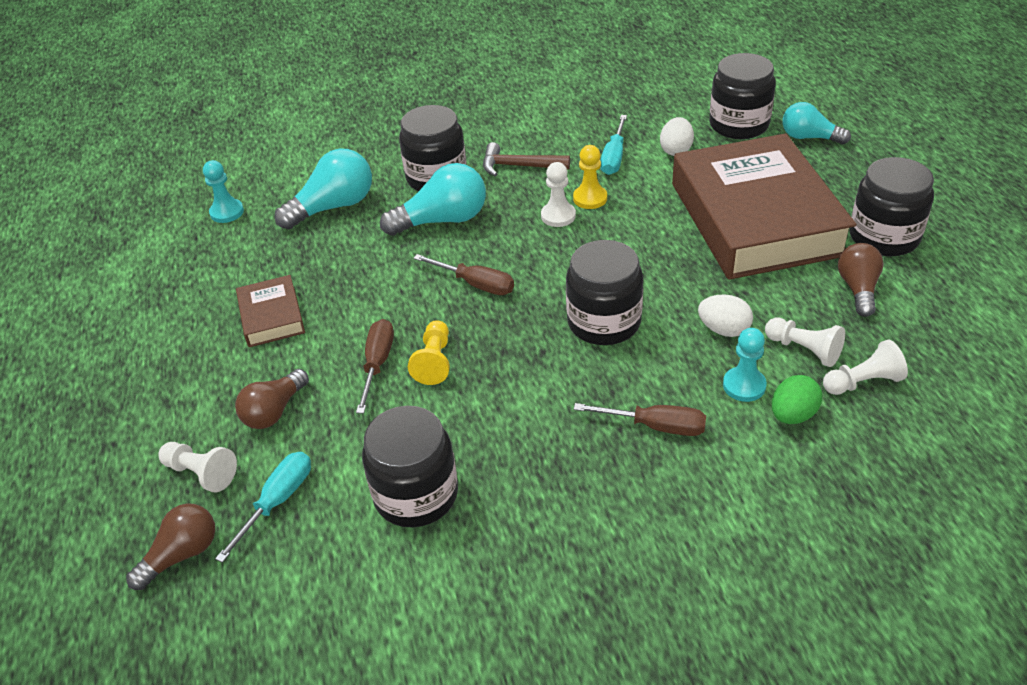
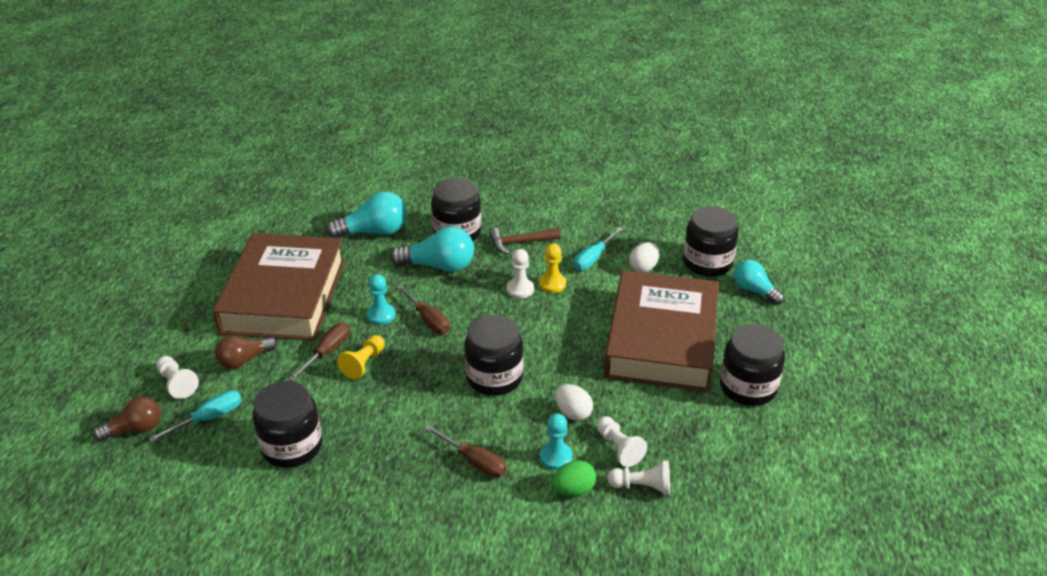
camera: 20 degrees right, 5 degrees down
turquoise pawn [203,160,244,223] -> turquoise pawn moved to [367,274,395,325]
brown book [236,275,305,347] -> brown book [213,233,345,341], size x2.33
brown hammer [483,142,570,176] -> brown hammer turned 45 degrees counterclockwise [489,228,561,254]
brown light bulb [838,243,884,317] -> none

